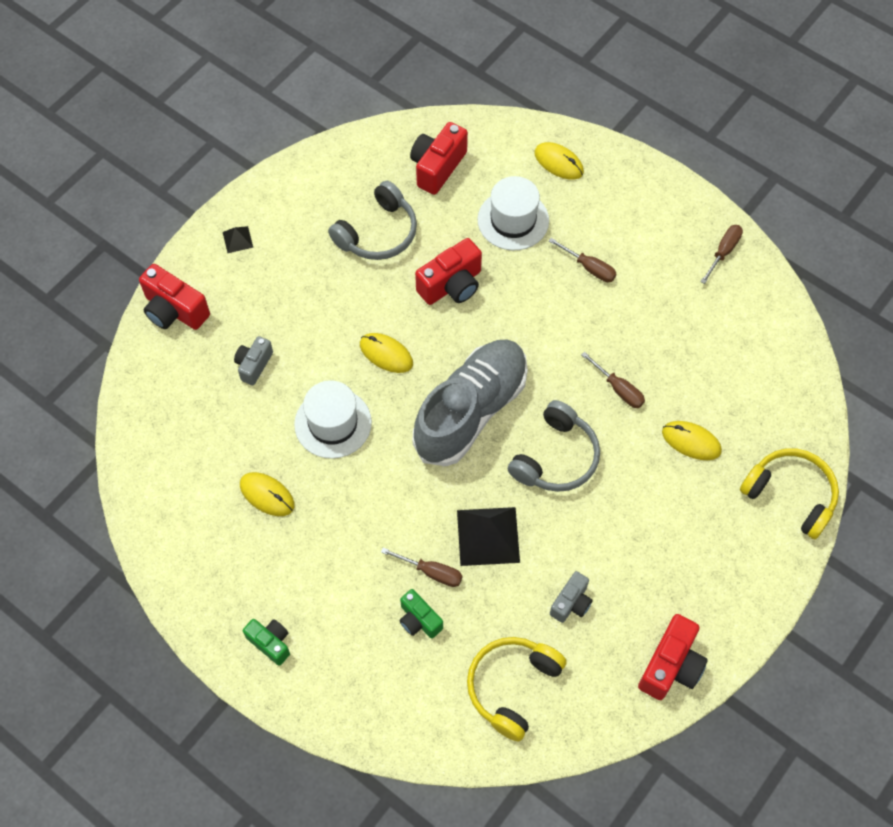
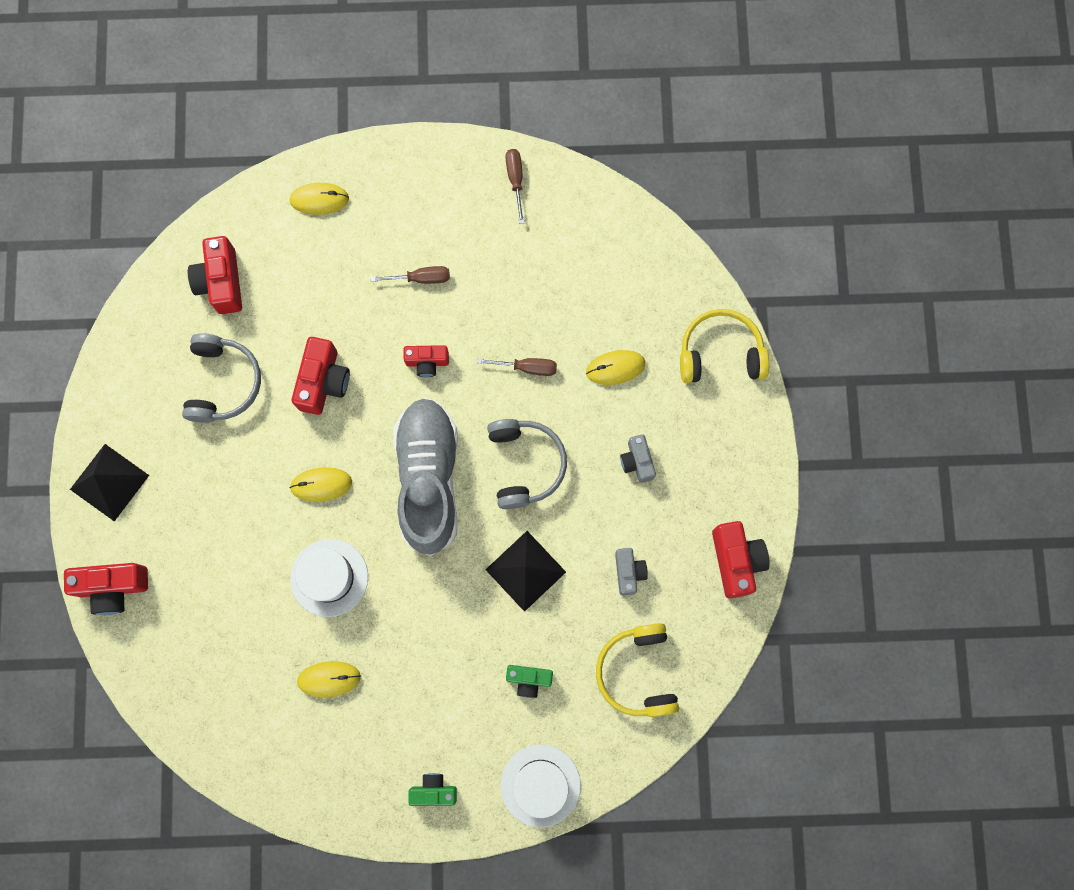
camera: 40 degrees left, 15 degrees up
black pyramid [223,226,253,253] -> black pyramid [70,444,149,521], size x2.04
grey camera [234,336,273,385] -> grey camera moved to [620,434,656,483]
brown screwdriver [381,548,462,587] -> none
white hat [478,176,549,250] -> white hat moved to [501,745,581,827]
none -> red camera [404,345,449,377]

